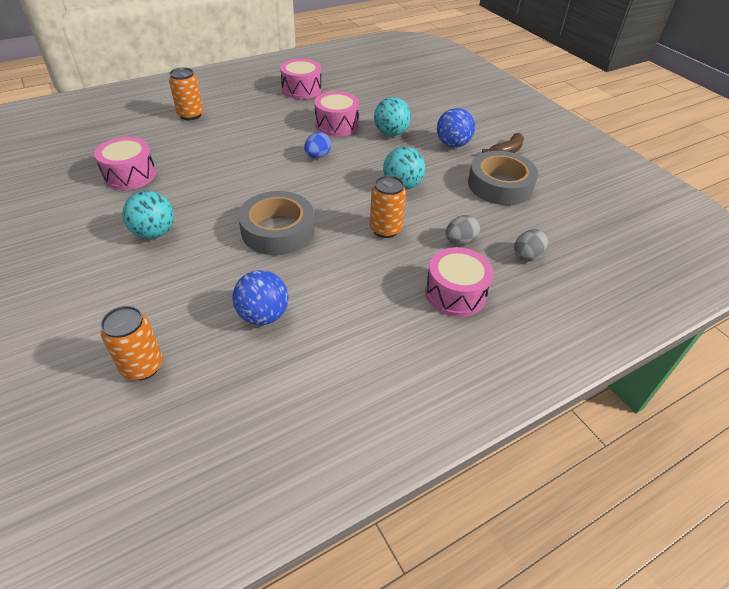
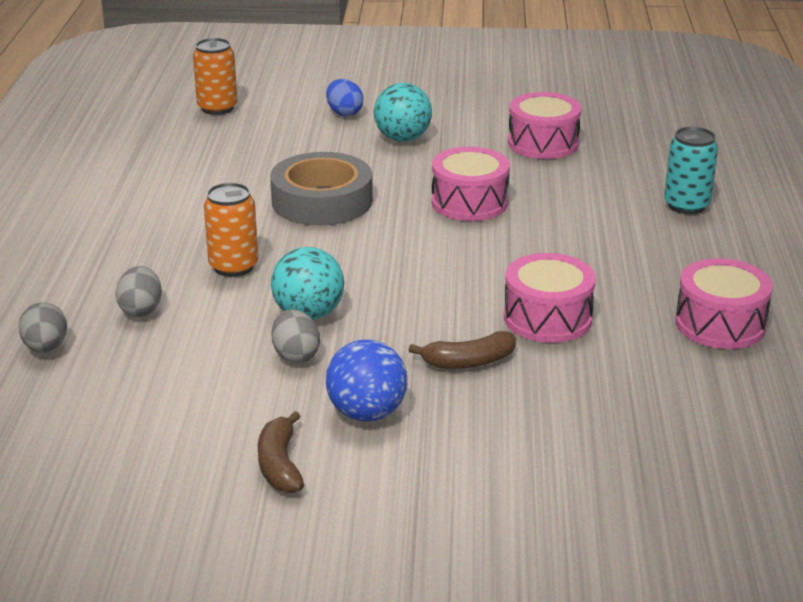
camera: 125 degrees right, 15 degrees down
orange can [169,67,203,120] -> turquoise can [664,127,718,215]
blue ball [232,270,289,325] -> none
blue egg [304,132,331,158] -> blue egg moved to [326,79,363,116]
turquoise ball [374,97,411,136] -> brown banana [408,331,516,369]
pink drum [425,247,493,317] -> pink drum moved to [431,147,510,221]
grey tape [468,151,538,205] -> none
none -> grey egg [271,309,320,363]

